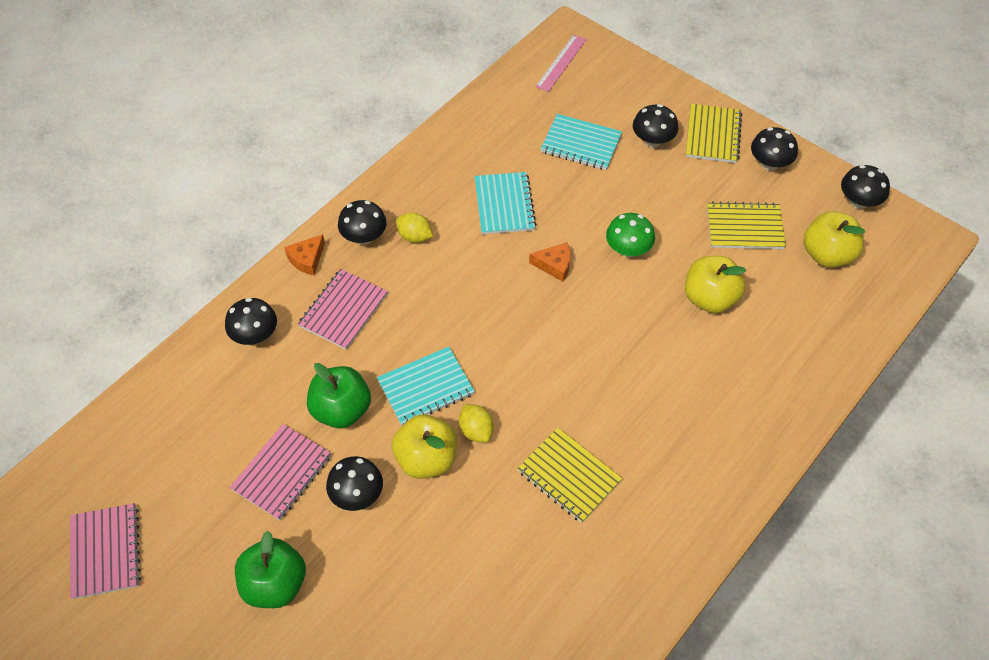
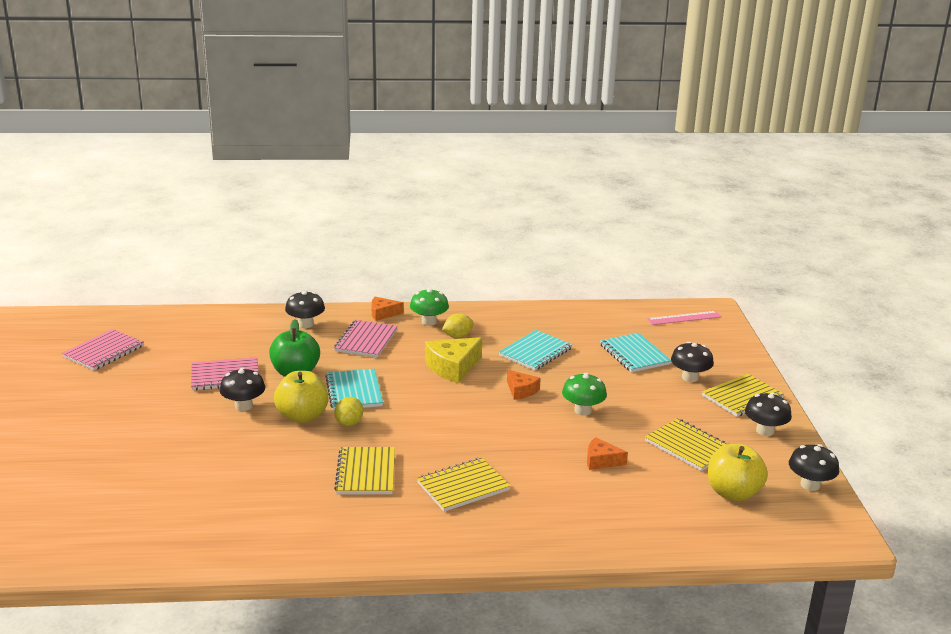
camera: 45 degrees right, 30 degrees down
green apple [235,531,306,608] -> none
pink notebook [298,269,388,350] -> pink notebook turned 60 degrees counterclockwise [334,320,398,358]
black mushroom [338,200,387,245] -> green mushroom [410,288,449,326]
turquoise notebook [377,347,475,426] -> turquoise notebook turned 60 degrees clockwise [325,369,383,410]
yellow lemon [396,212,433,243] -> yellow lemon turned 75 degrees clockwise [442,313,474,338]
yellow apple [685,256,746,313] -> orange cheese [587,437,628,470]
none -> yellow notebook [417,458,510,512]
none -> yellow cheese [425,337,482,383]

